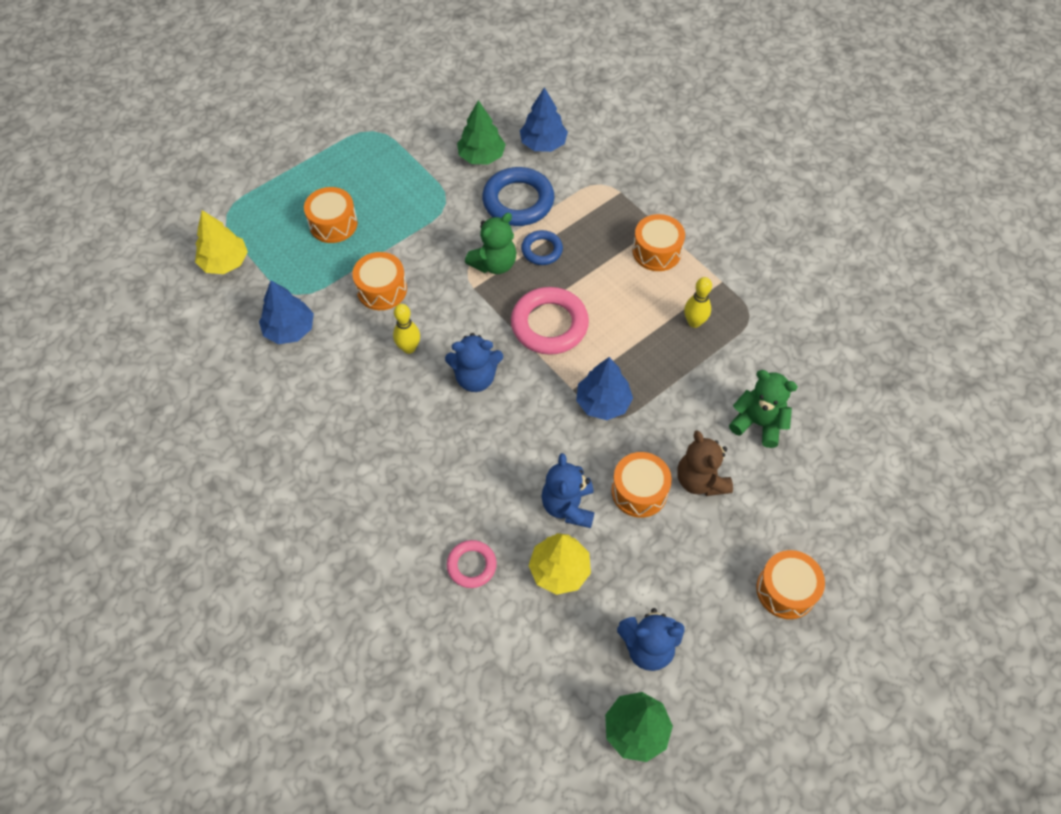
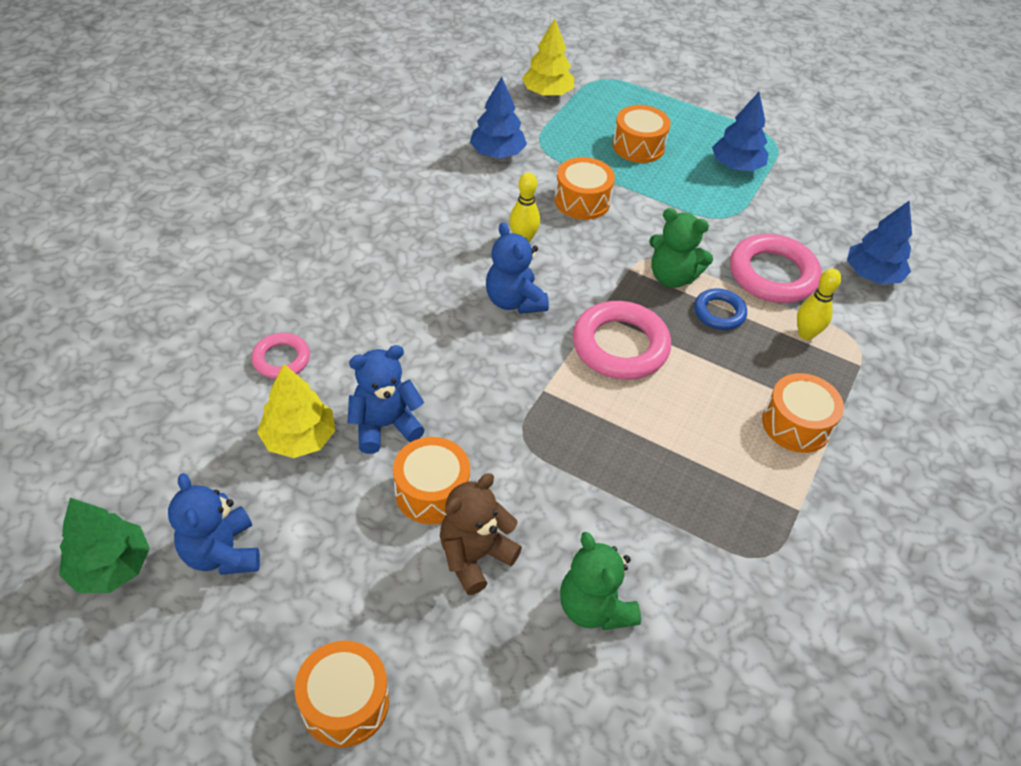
camera: 65 degrees right, 10 degrees down
green tree [457,100,506,165] -> none
blue ring [482,167,554,226] -> pink ring [730,234,822,303]
blue tree [576,357,633,420] -> blue tree moved to [712,92,769,171]
yellow bowling pin [684,277,712,328] -> yellow bowling pin moved to [797,268,841,340]
green teddy bear [729,370,798,448] -> green teddy bear turned 150 degrees clockwise [560,532,641,630]

